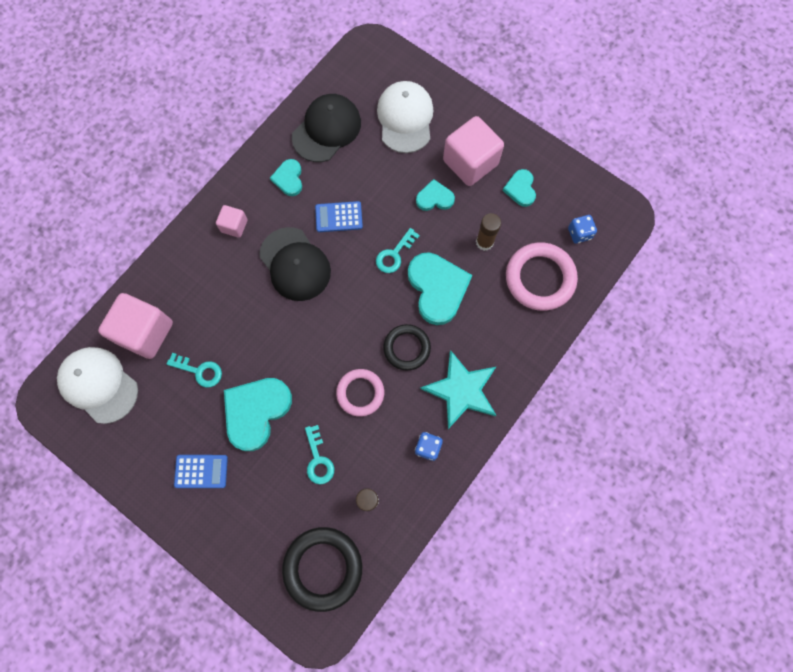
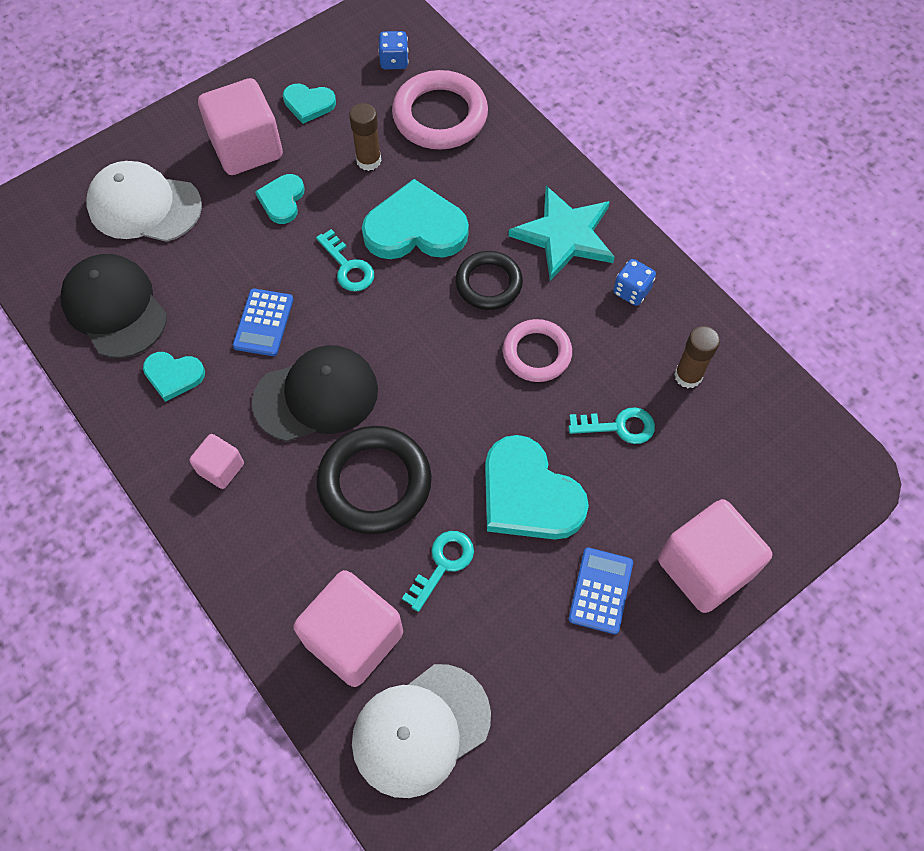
camera: 75 degrees left, 10 degrees down
black ring [282,527,362,612] -> black ring moved to [316,426,432,534]
none -> pink cube [658,499,772,613]

